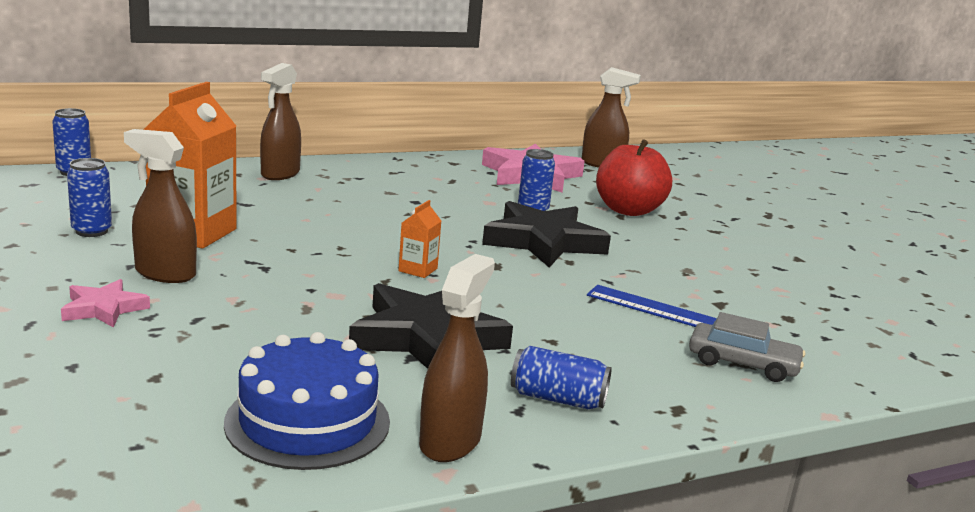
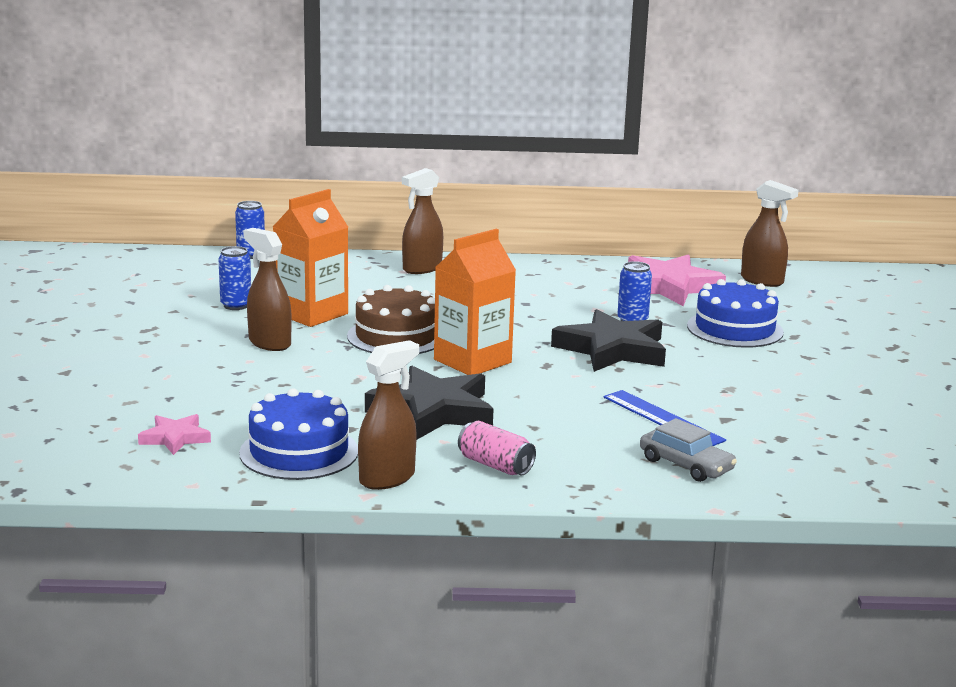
camera: 25 degrees right, 0 degrees up
pink star [61,279,150,328] -> pink star moved to [138,414,211,455]
orange carton [398,200,441,278] -> orange carton [434,229,516,375], size x2.18
blue can [511,346,612,409] -> pink can [458,421,536,476]
red apple [596,139,672,216] -> blue cake [687,279,784,348]
none -> brown cake [347,285,435,354]

